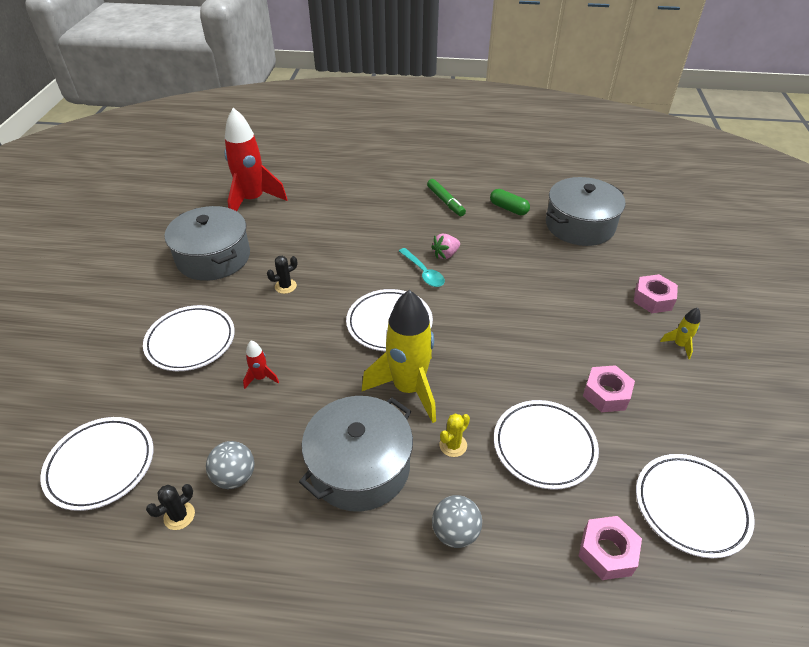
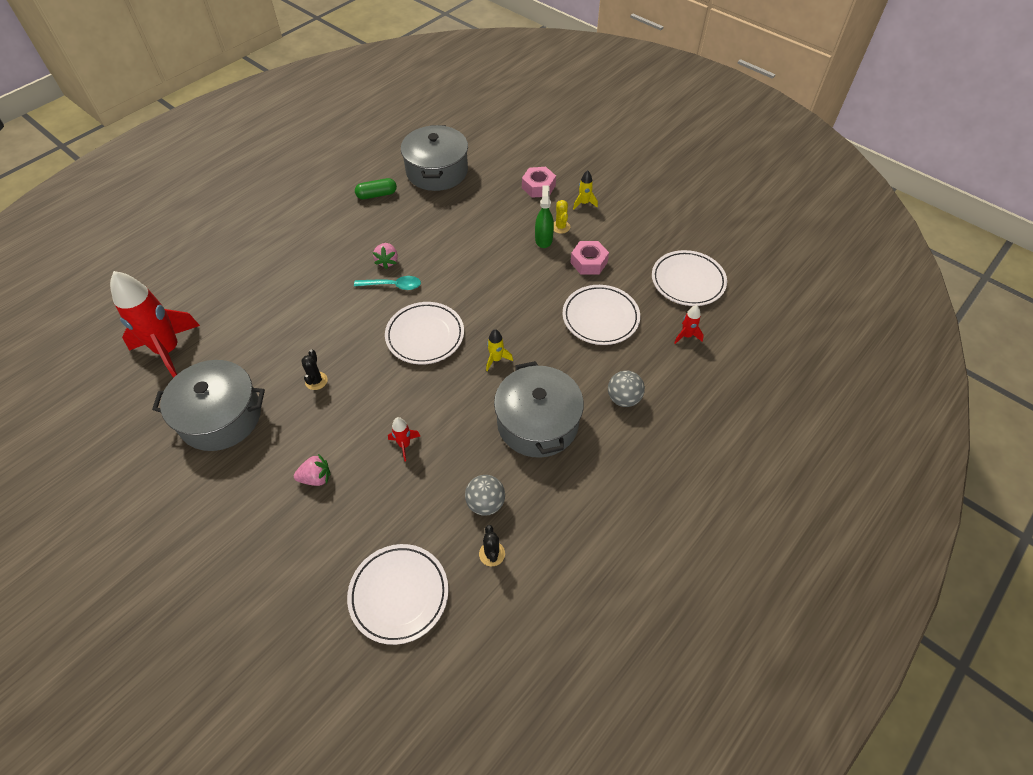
camera: 55 degrees left, 10 degrees up
white plate [143,305,235,371] -> pink strawberry [294,454,330,486]
yellow rocket [362,290,436,423] -> yellow rocket [486,329,513,371], size x0.42
green marker [427,179,466,216] -> none
yellow cactus [439,413,470,457] -> yellow cactus moved to [554,200,570,234]
pink nut [579,516,642,580] -> red rocket [674,305,704,344]
none -> green spray bottle [535,185,554,248]

